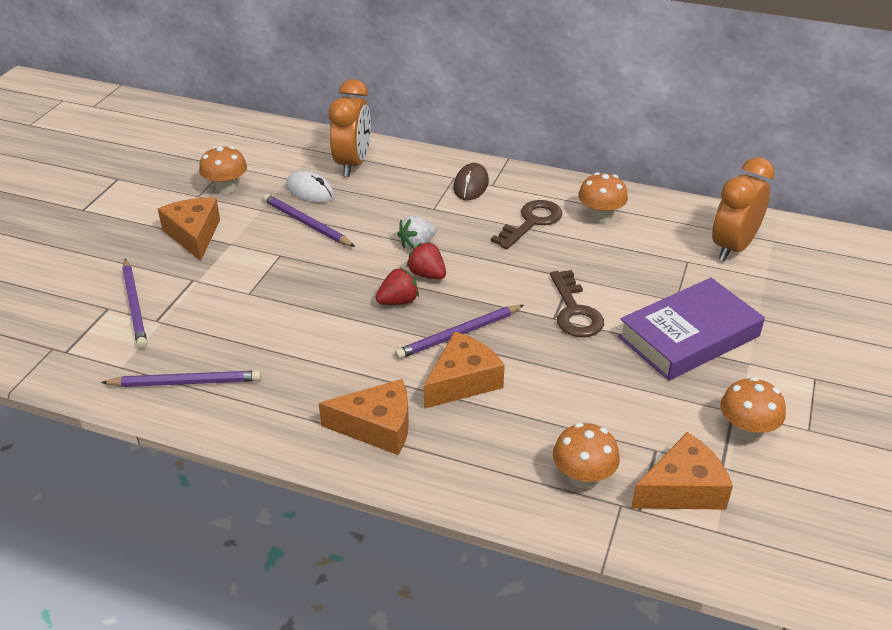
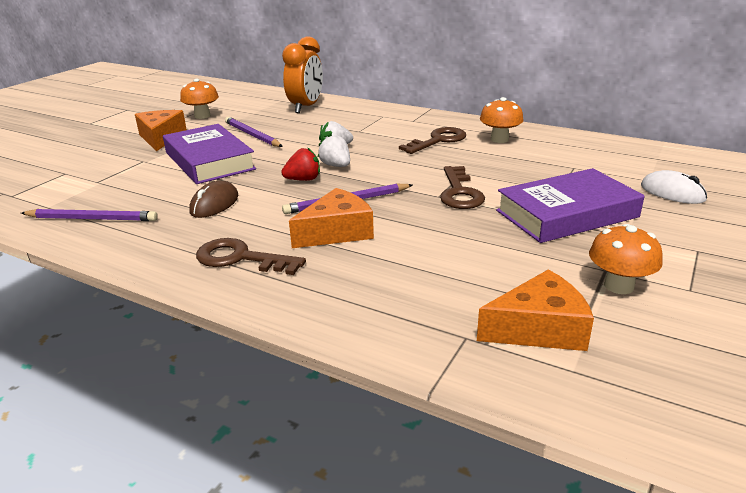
camera: 10 degrees right, 10 degrees down
purple pencil [122,259,147,348] -> none
white mouse [286,171,335,203] -> white mouse moved to [641,170,707,204]
orange cheese [319,379,409,455] -> brown key [196,238,306,275]
red strawberry [406,242,446,280] -> white strawberry [318,134,350,167]
brown mouse [454,163,489,200] -> brown mouse moved to [189,181,238,218]
orange mushroom [553,423,620,489] -> none
orange clock [712,157,775,261] -> none
none -> purple book [163,124,256,184]

